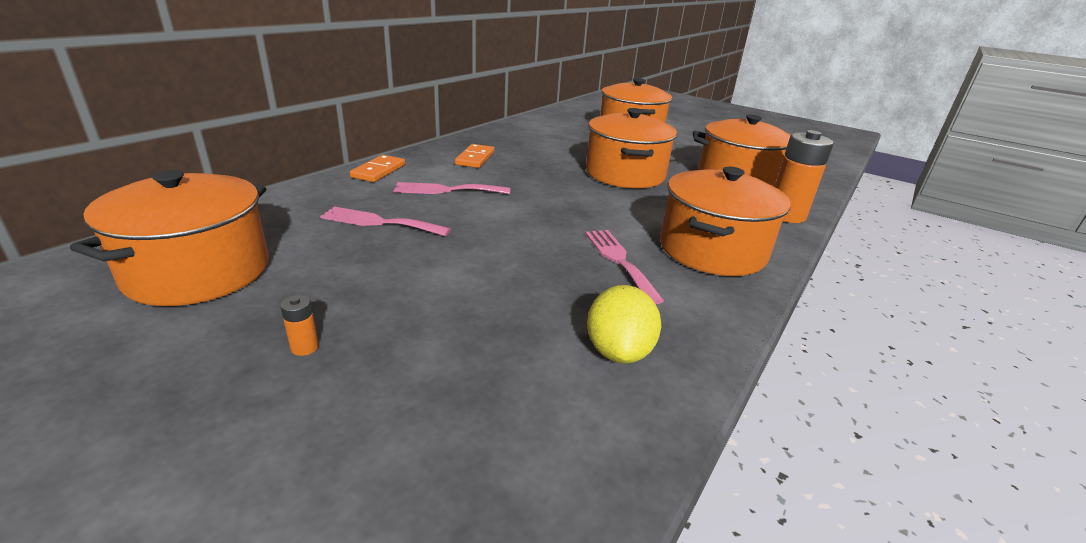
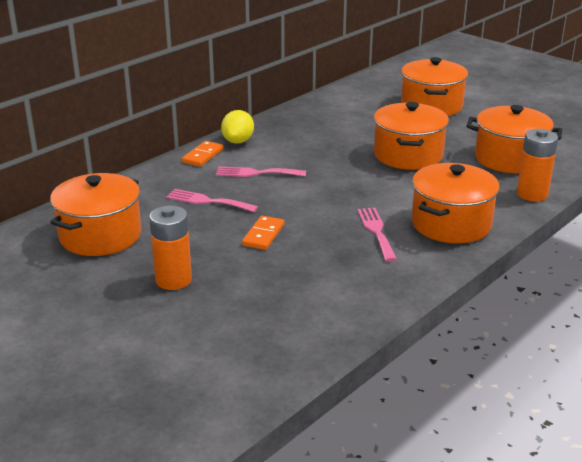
camera: 10 degrees right, 0 degrees up
orange battery [280,295,319,356] -> orange battery [149,206,192,290], size x2.42
orange domino [455,144,494,168] -> orange domino moved to [242,216,284,250]
yellow lemon [587,285,661,363] -> yellow lemon moved to [221,110,254,144]

